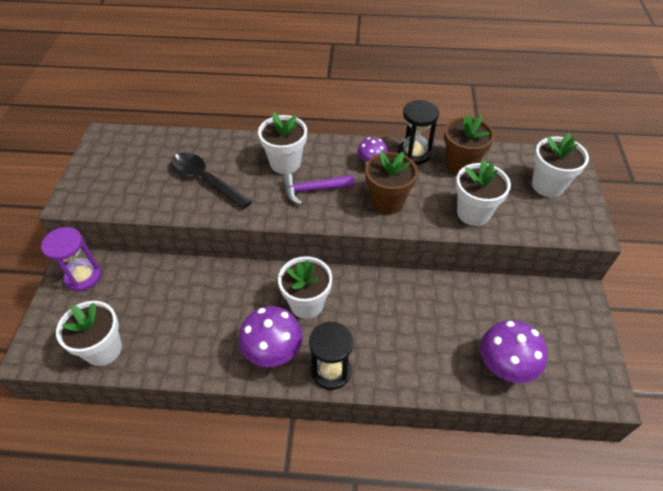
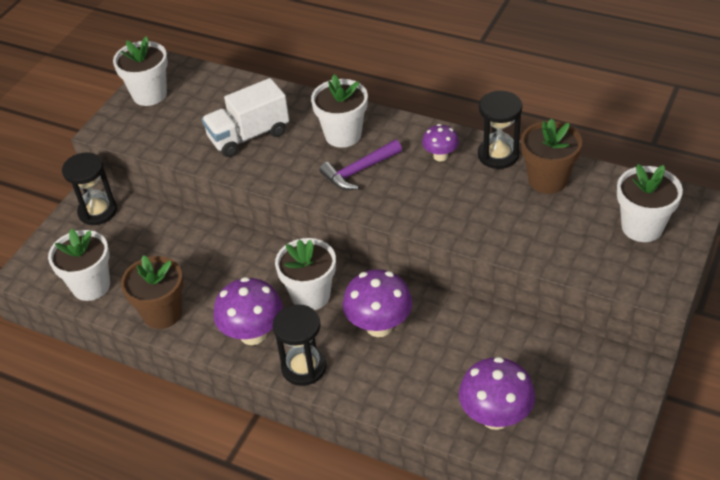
camera: 25 degrees right, 5 degrees down
purple hourglass [41,227,101,291] -> black hourglass [62,152,117,225]
black spoon [171,152,252,209] -> white truck [202,78,289,157]
purple hammer [282,173,355,205] -> purple hammer turned 45 degrees counterclockwise [319,140,402,190]
brown flower pot [365,152,418,214] -> brown flower pot moved to [121,255,183,329]
white flower pot [456,159,511,226] -> white flower pot moved to [113,36,168,106]
none -> purple mushroom [342,269,413,337]

